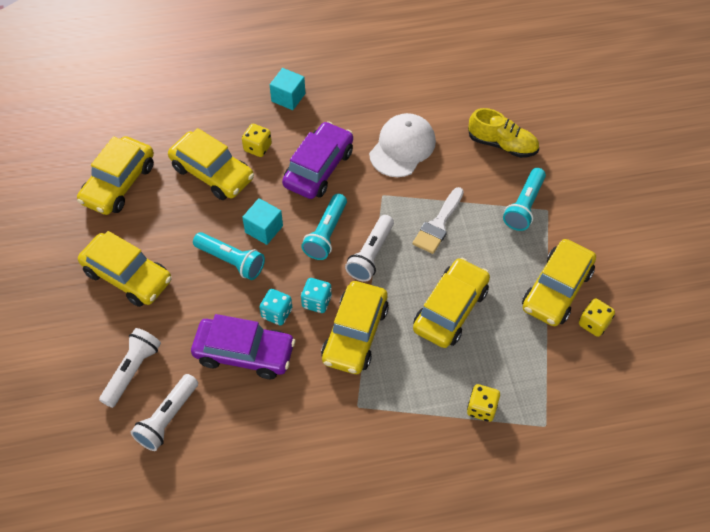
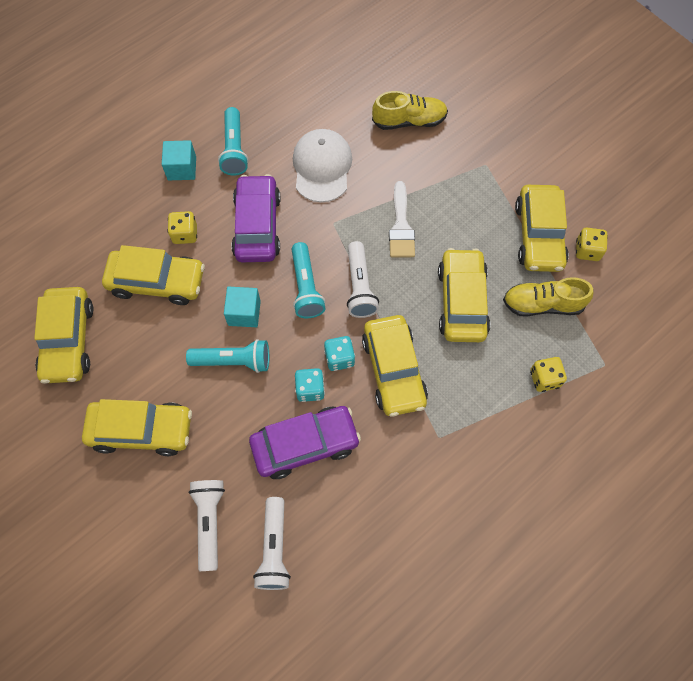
camera: 30 degrees left, 10 degrees up
turquoise flashlight [503,168,546,231] -> turquoise flashlight moved to [218,107,249,176]
none -> yellow shoe [503,277,593,317]

